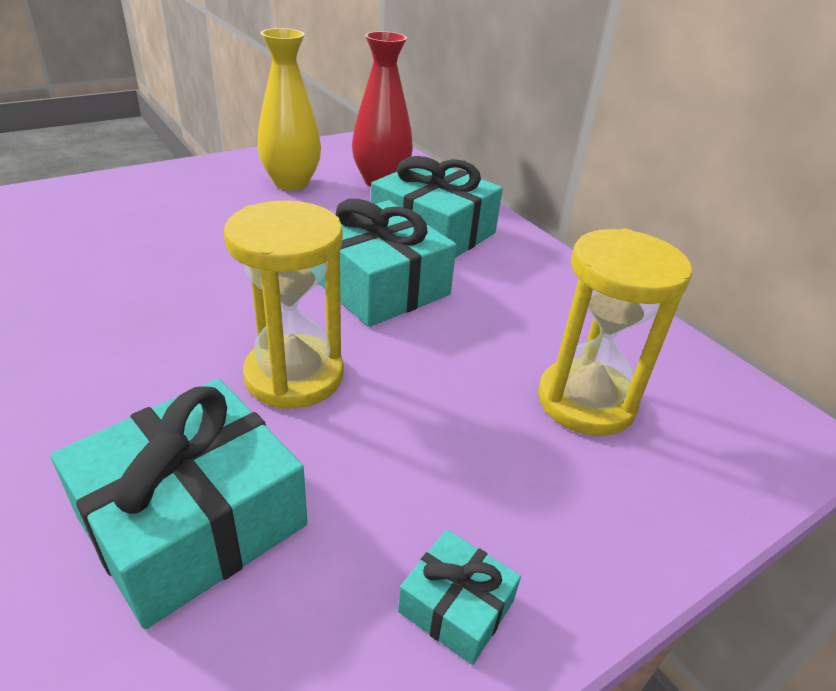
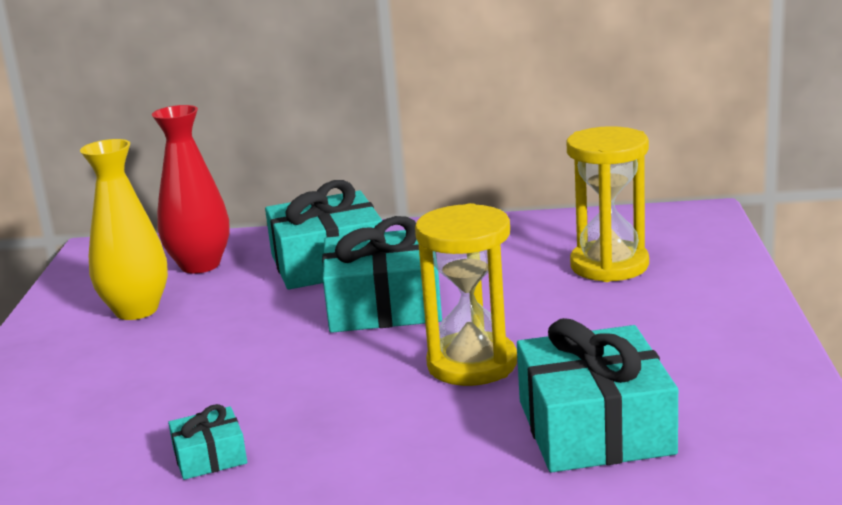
camera: 50 degrees left, 15 degrees down
turquoise gift [398,529,521,665] -> turquoise gift moved to [168,404,247,480]

